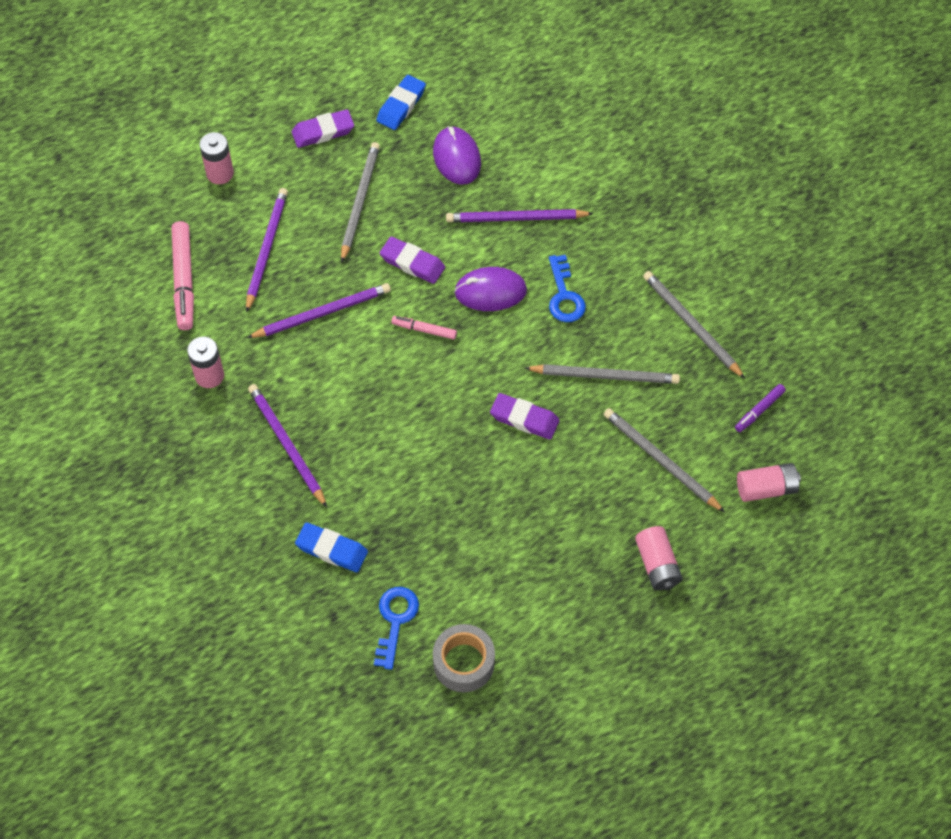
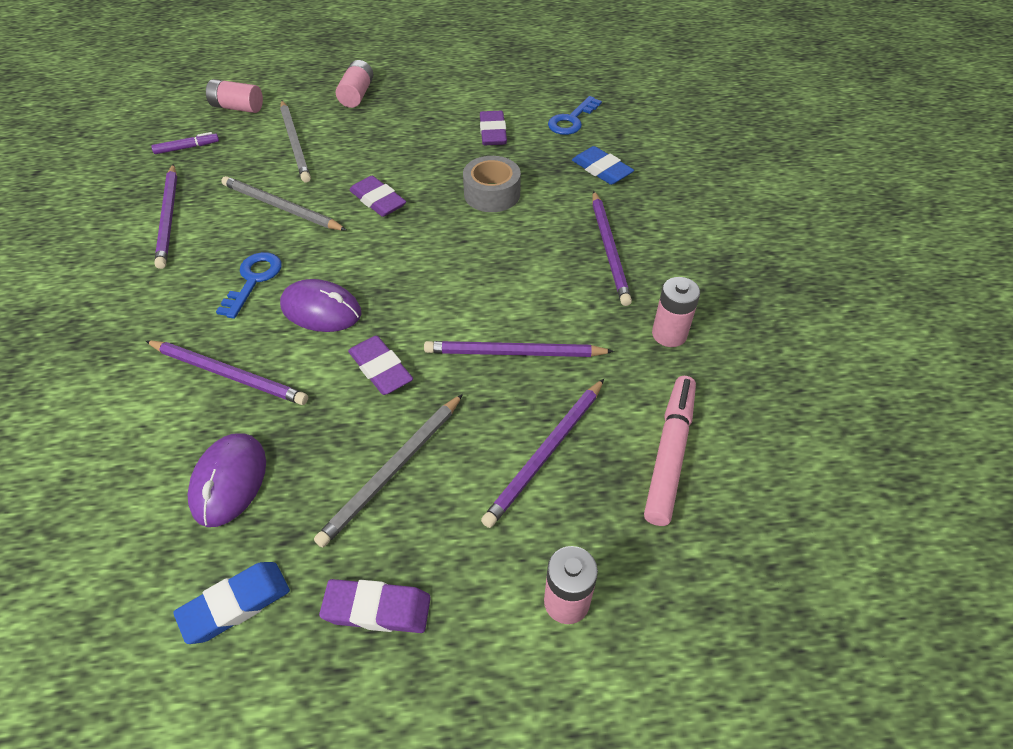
camera: 155 degrees left, 10 degrees down
pink marker [391,316,457,340] -> none
grey tape [433,624,495,693] -> grey tape moved to [463,156,521,212]
grey pencil [643,271,745,379] -> purple pencil [154,164,177,269]
none -> purple eraser [480,111,507,145]

